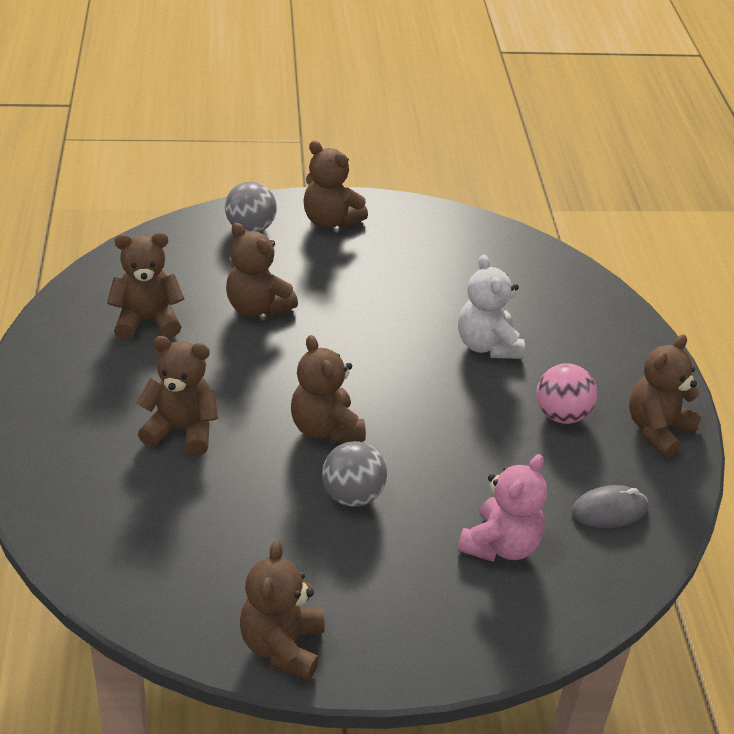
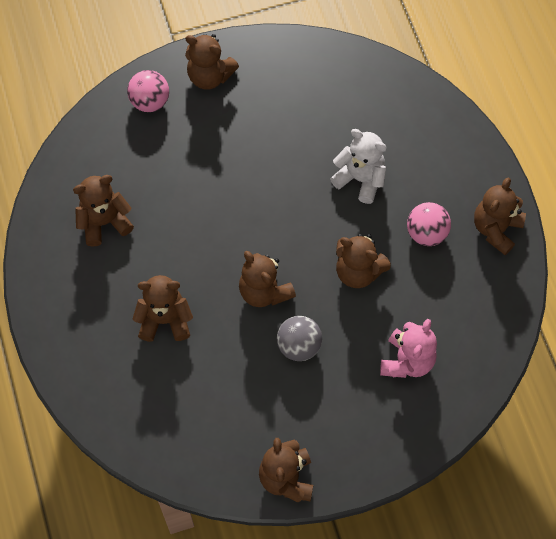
camera: 10 degrees left, 25 degrees up
grey ball [225,181,277,232] -> pink ball [127,70,169,112]
brown teddy bear [226,223,298,317] -> brown teddy bear moved to [336,234,391,288]
white teddy bear [458,255,525,359] -> white teddy bear turned 150 degrees clockwise [330,129,387,204]
grey mouse [571,485,648,528] -> none

